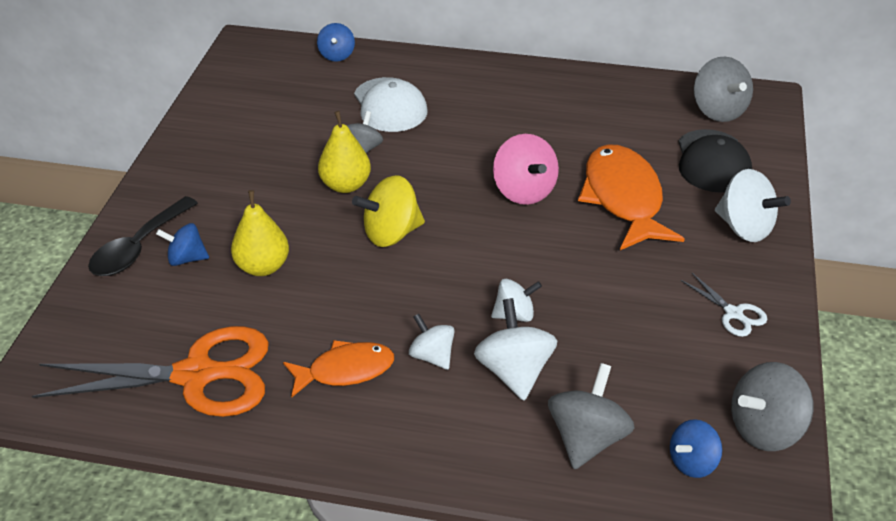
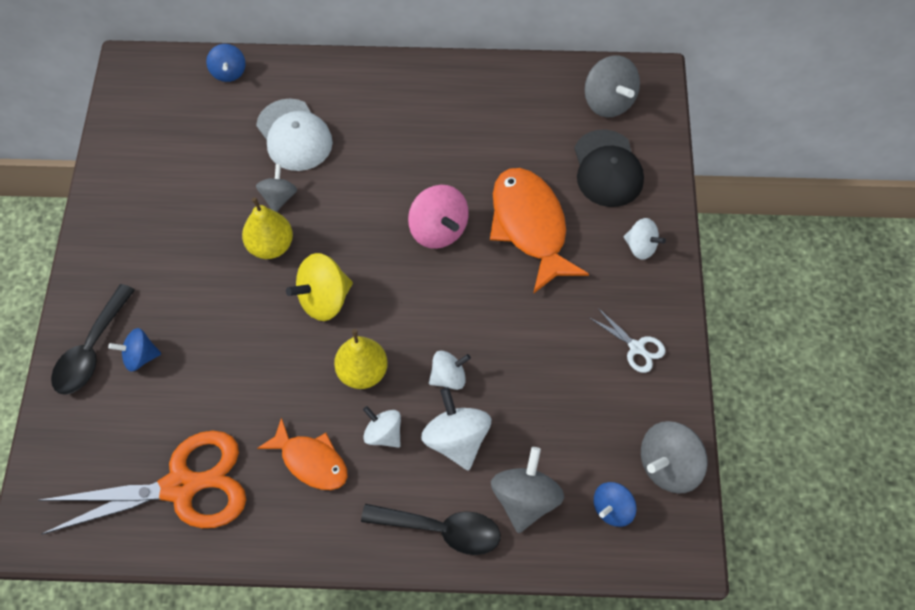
camera: 10 degrees left, 20 degrees up
yellow pear [231,190,289,276] -> yellow pear moved to [334,329,388,389]
orange fish [283,340,394,398] -> orange fish turned 60 degrees clockwise [257,417,348,490]
white spinning top [715,169,791,242] -> white spinning top [623,218,666,260], size x0.63
none -> black spoon [361,504,501,555]

